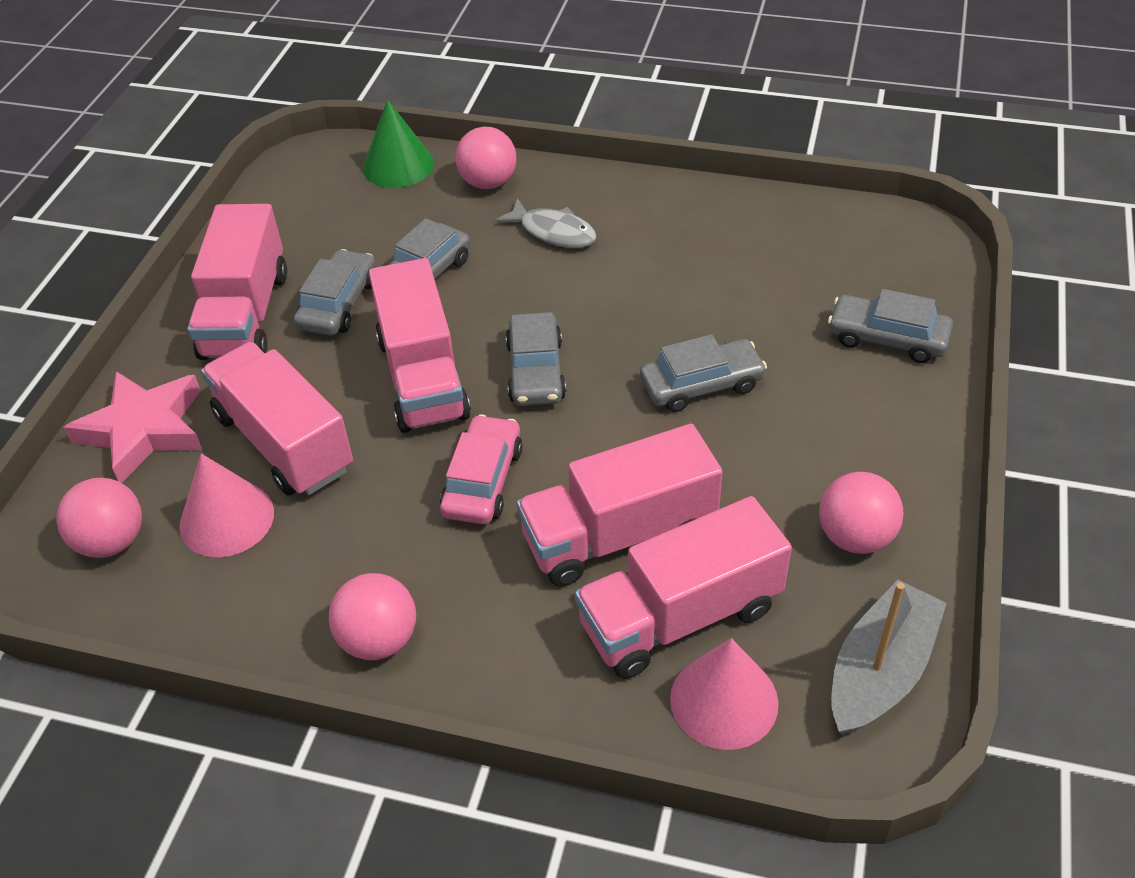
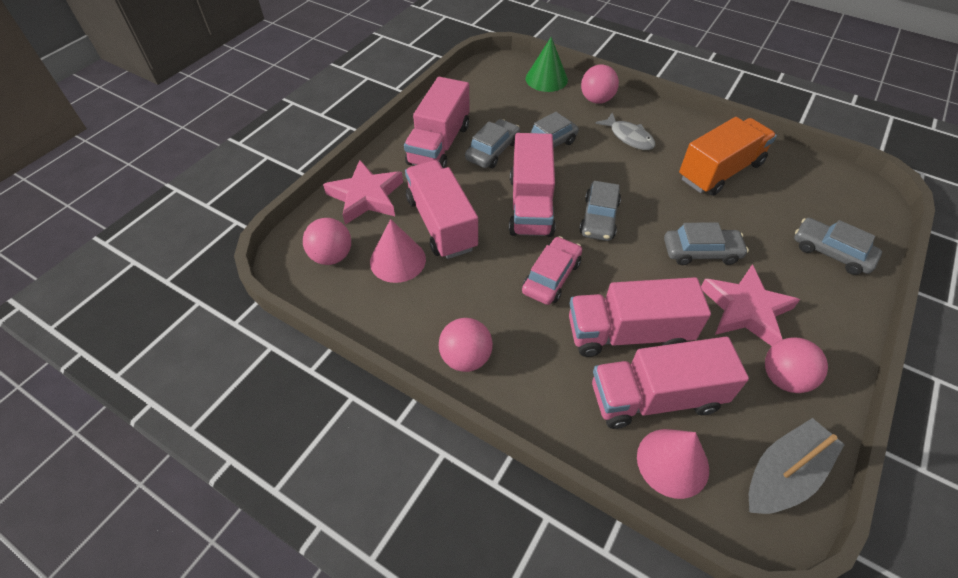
camera: 15 degrees right, 5 degrees up
none -> orange truck [679,117,777,196]
none -> pink star [701,264,800,346]

